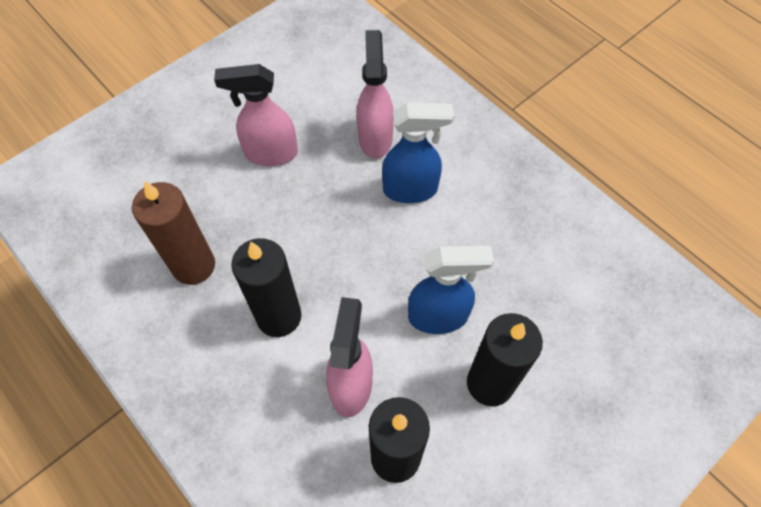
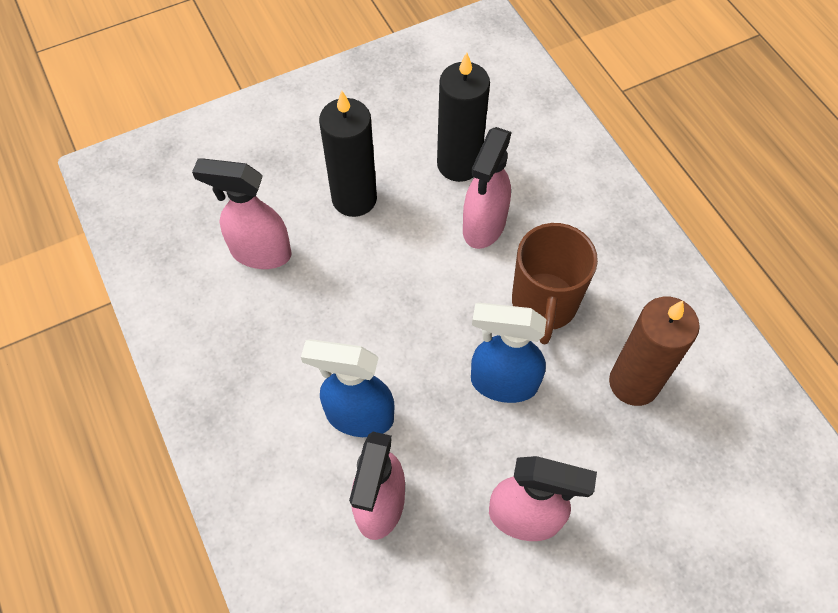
camera: 165 degrees left, 0 degrees up
black candle [231,238,301,337] -> brown mug [512,223,598,344]
blue spray bottle [408,246,494,334] -> blue spray bottle moved to [471,303,546,403]
none -> pink spray bottle [192,158,292,269]

